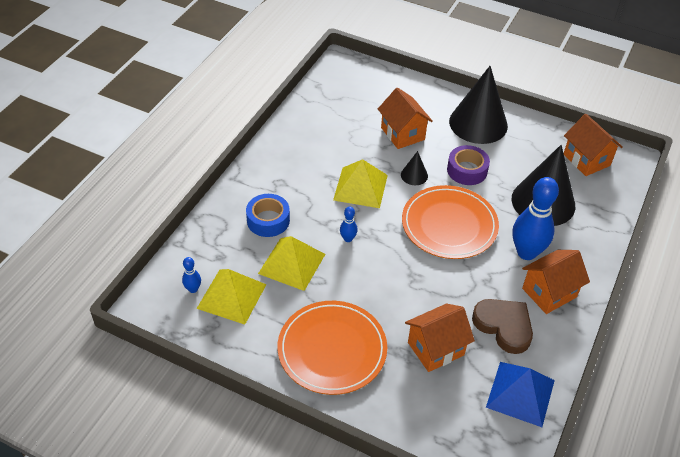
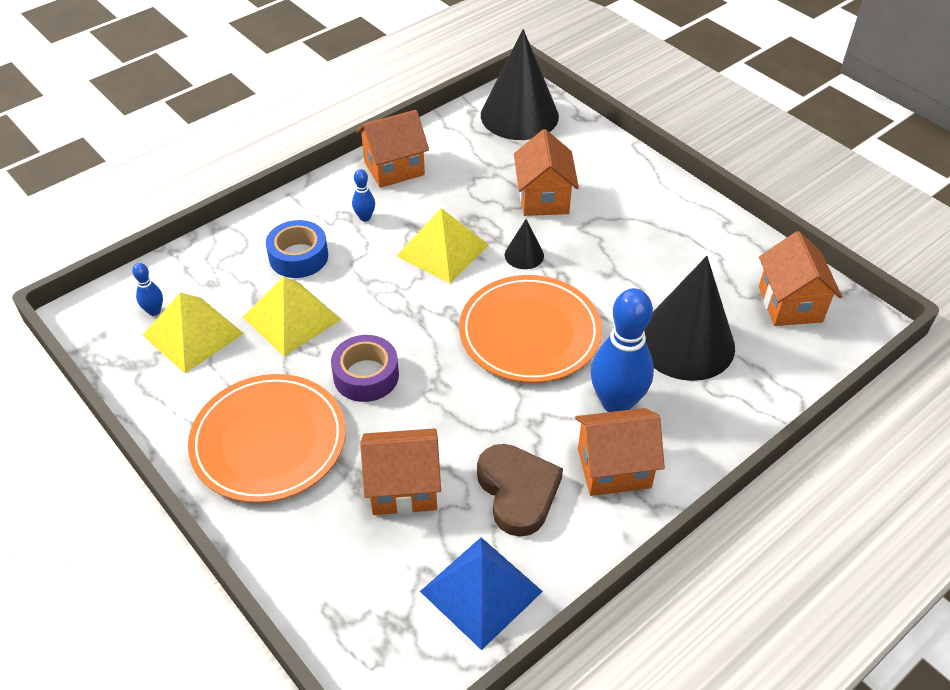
camera: 25 degrees right, 0 degrees up
blue bowling pin [340,207,358,242] -> blue bowling pin moved to [352,169,375,221]
purple tape [447,145,490,185] -> purple tape moved to [331,335,399,402]
black cone [449,66,508,144] -> black cone moved to [481,29,559,140]
none -> orange house [356,110,429,188]

